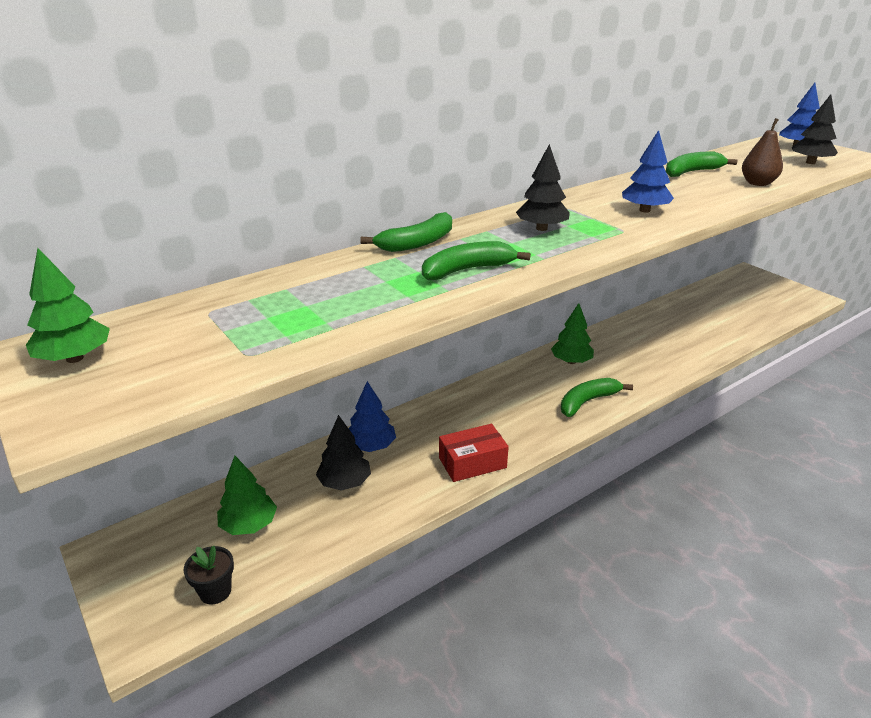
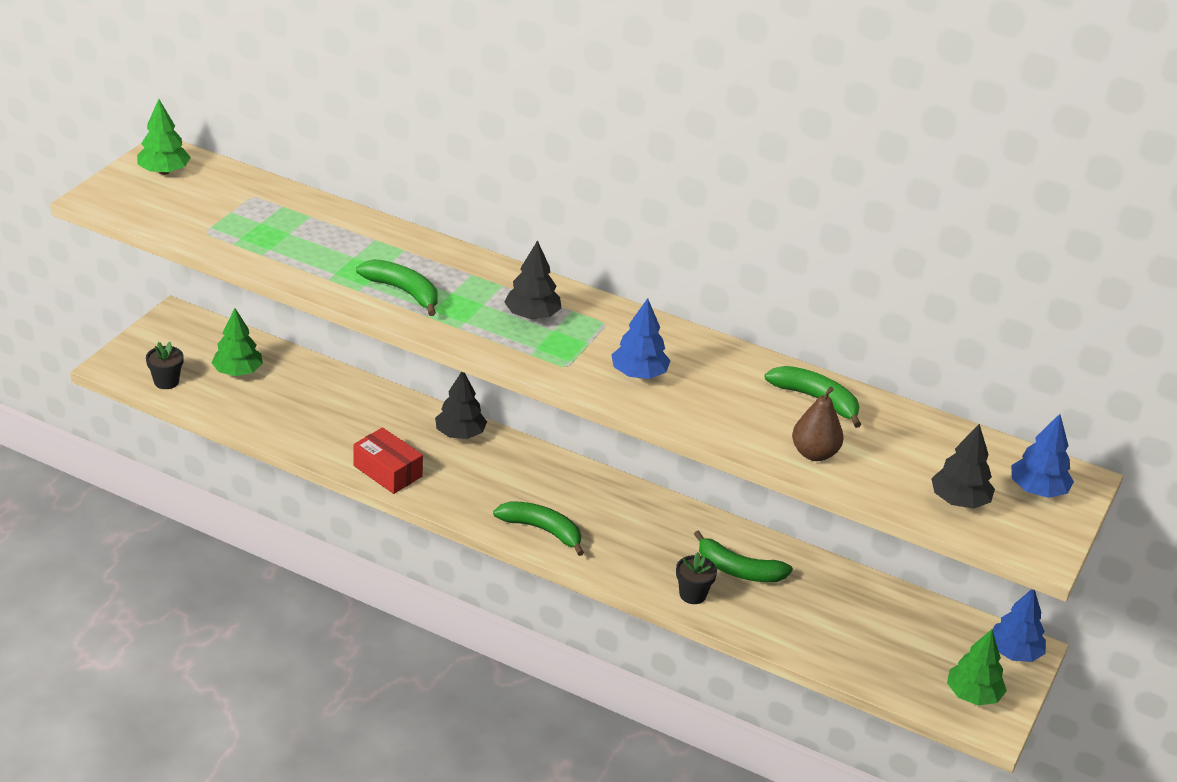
camera: 60 degrees right, 5 degrees up
black tree [316,415,371,490] -> black tree moved to [435,372,487,439]
blue tree [349,381,396,452] -> blue tree moved to [992,589,1046,662]
green banana [360,212,452,252] -> green banana moved to [694,531,793,582]
green tree [551,303,594,364] -> green tree moved to [947,629,1007,706]
none -> black flower pot [676,552,717,604]

